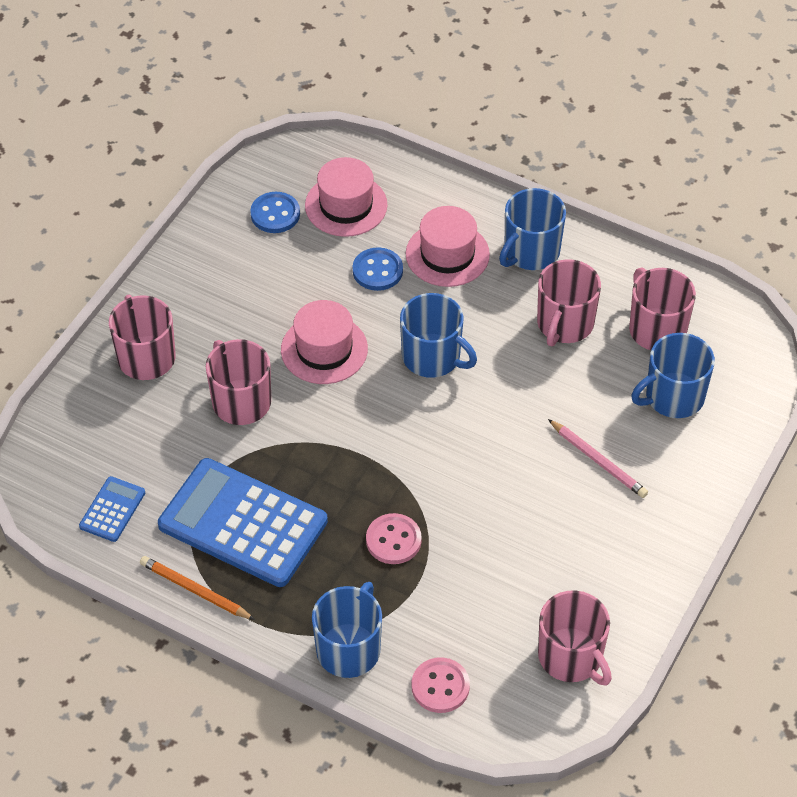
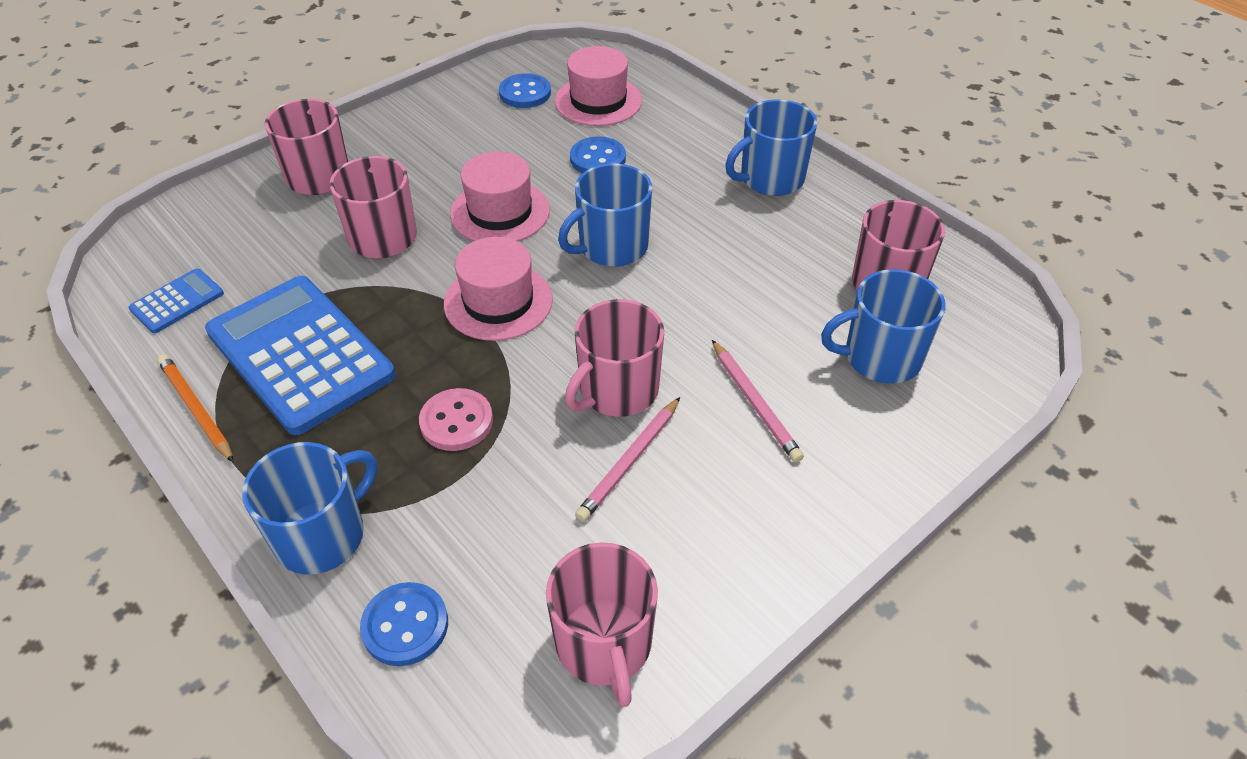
camera: 20 degrees right, 5 degrees down
blue mug [400,293,477,378] -> blue mug turned 90 degrees clockwise [558,163,652,267]
pink hat [406,206,490,287] -> pink hat moved to [444,237,553,341]
pink button [412,658,470,713] -> blue button [360,582,448,666]
pink mug [537,259,601,346] -> pink mug moved to [565,299,664,417]
none -> pink pencil [575,397,680,522]

